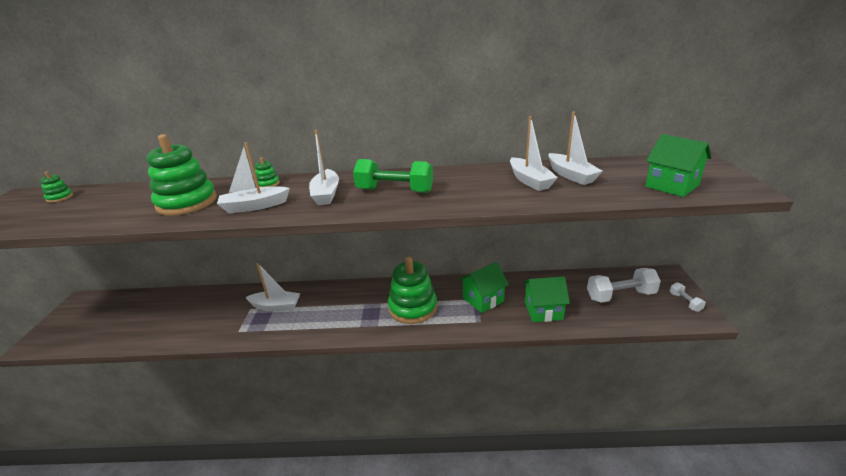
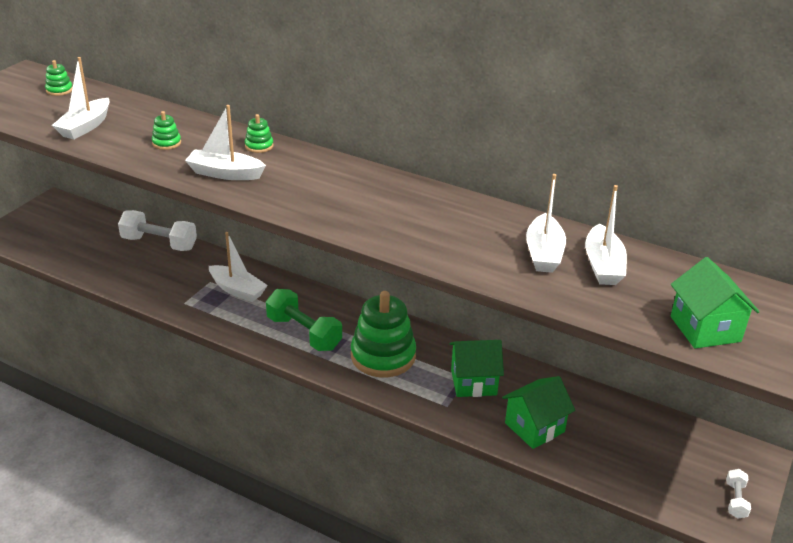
camera: 25 degrees right, 5 degrees up
green stacking toy [146,134,217,216] -> green stacking toy [152,111,181,150], size x0.43
white boat [309,130,339,205] -> white boat moved to [52,57,110,139]
green dumbbell [353,159,433,193] -> green dumbbell moved to [266,289,342,351]
green house [523,276,570,322] -> green house turned 60 degrees counterclockwise [502,376,575,449]
white dumbbell [587,268,661,302] -> white dumbbell moved to [118,210,197,251]

